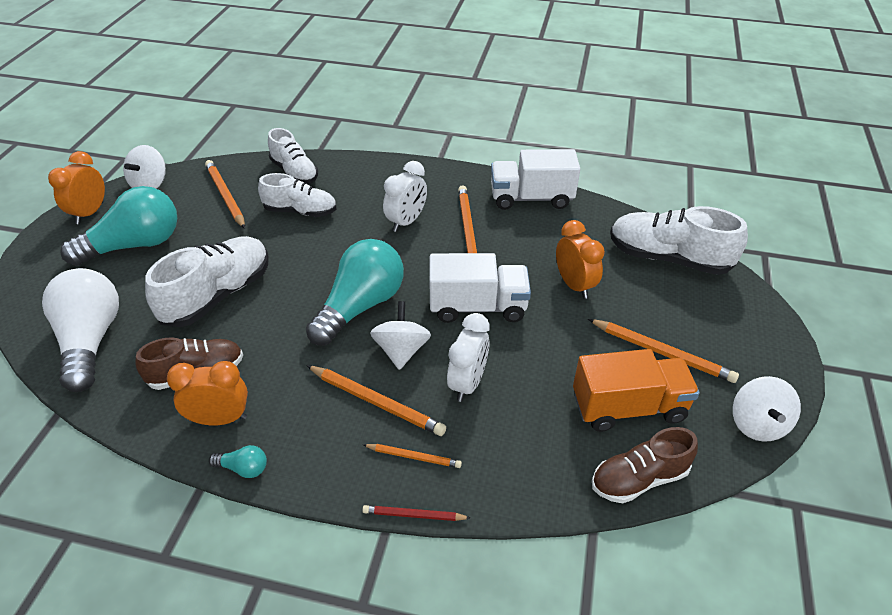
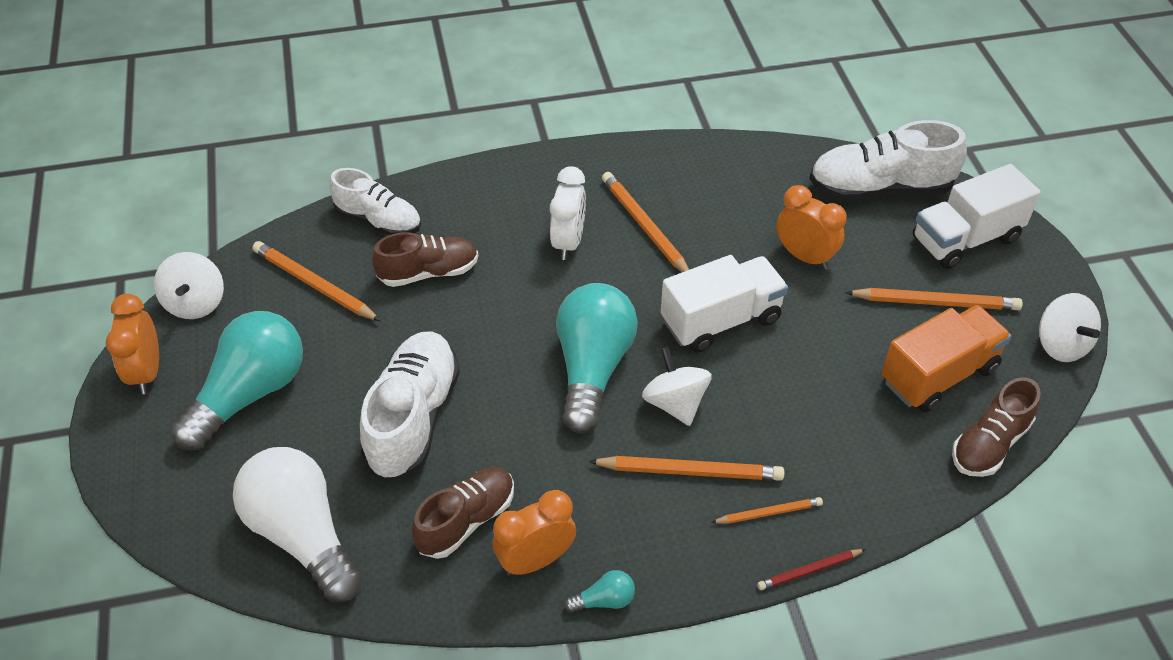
camera: 25 degrees left, 5 degrees up
white shoe [258,173,337,217] -> brown shoe [372,232,478,287]
white clock [447,313,490,402] -> none
white truck [491,149,580,210] -> white truck moved to [913,164,1041,269]

